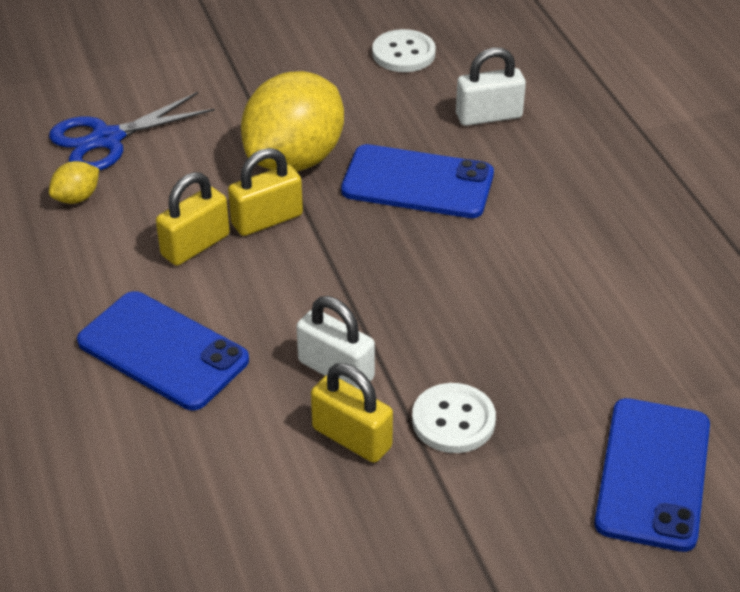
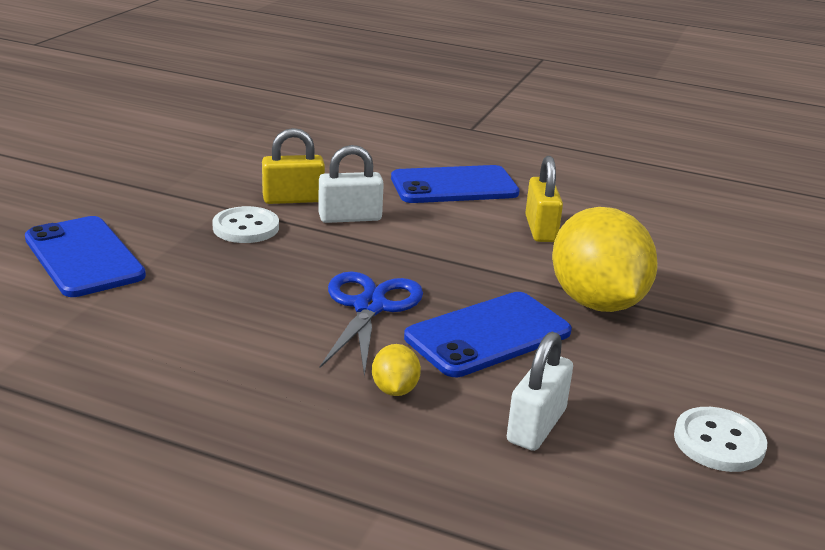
camera: 130 degrees right, 15 degrees down
blue scissors [49,92,215,171] -> blue scissors moved to [319,271,423,377]
yellow lemon [49,161,99,204] -> yellow lemon moved to [372,344,421,396]
yellow padlock [228,148,303,236] -> none

